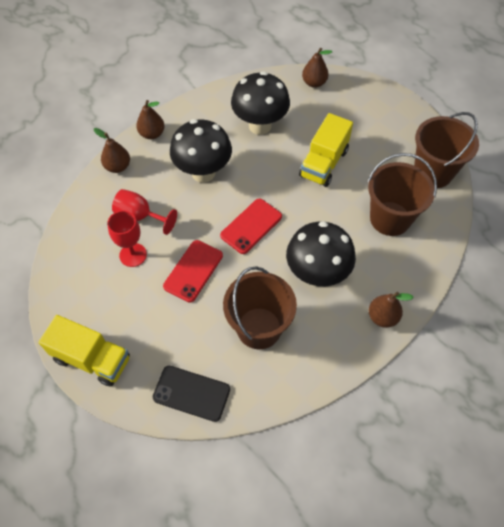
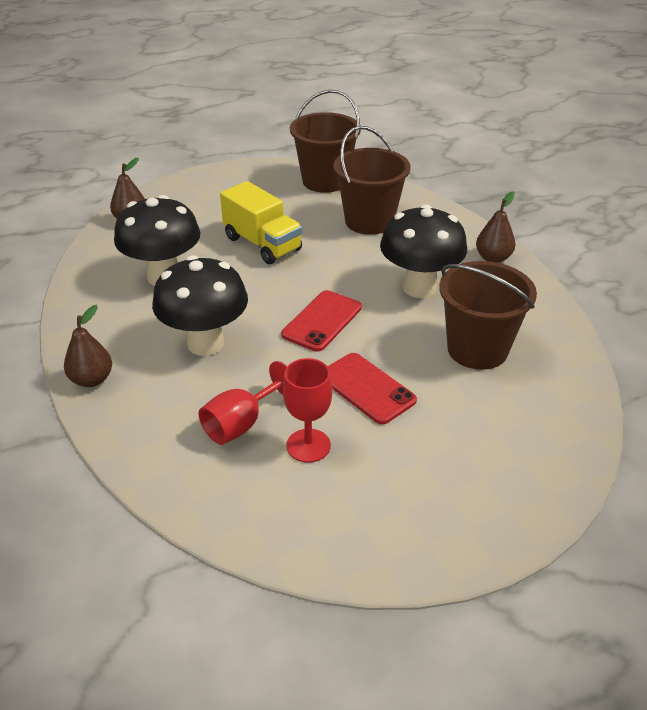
camera: 70 degrees left, 20 degrees down
yellow truck [38,315,130,387] -> none
brown pear [94,128,130,173] -> none
black phone [153,366,230,422] -> none
red phone [220,199,282,254] -> red phone turned 60 degrees clockwise [281,290,362,352]

